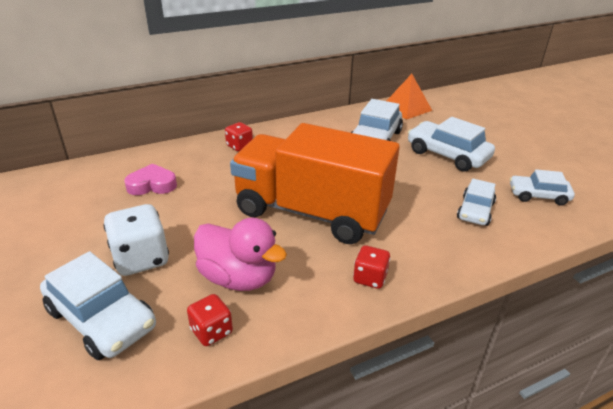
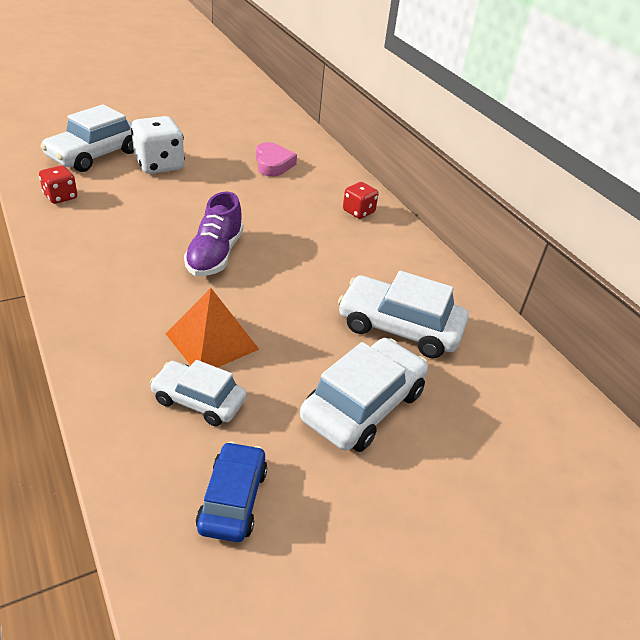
camera: 85 degrees right, 5 degrees up
pink duck [194,218,287,291] -> none
orange truck [230,123,400,244] -> purple shoe [184,192,243,276]
red dice [353,245,391,289] -> none
orange pyramid [387,74,432,120] -> orange pyramid moved to [166,288,259,368]
white car [510,169,575,206] -> blue car [196,441,267,542]

